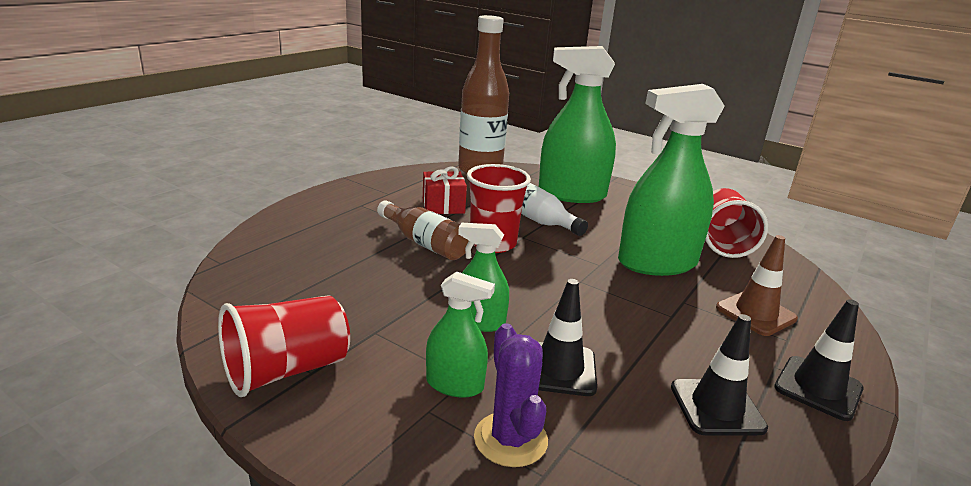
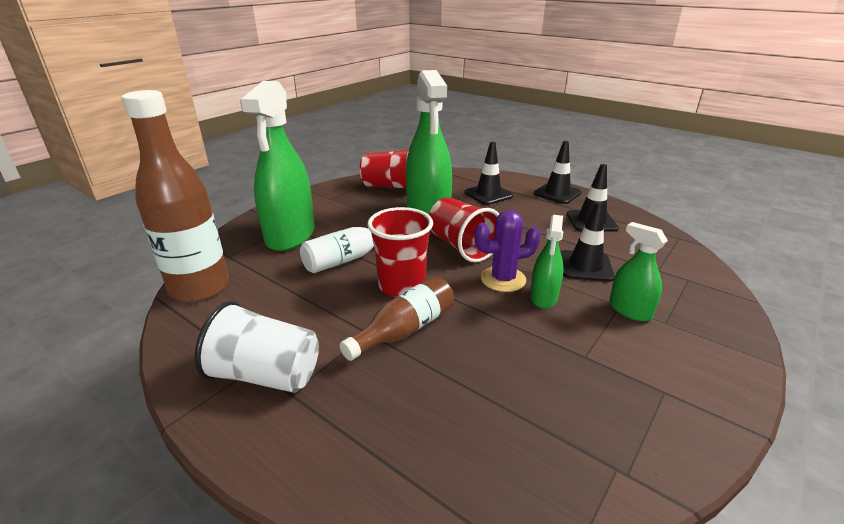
camera: 85 degrees left, 5 degrees up
red cup [218,296,350,397] -> red cup moved to [429,197,499,262]
red gift [423,166,467,214] -> none
green spray bottle [426,272,495,398] -> green spray bottle turned 60 degrees counterclockwise [609,222,668,321]
purple cactus [474,323,548,467] -> purple cactus moved to [474,210,541,292]
brown traffic cone [716,235,798,336] -> black traffic cone [465,142,513,205]
none -> white cup [195,301,319,393]

